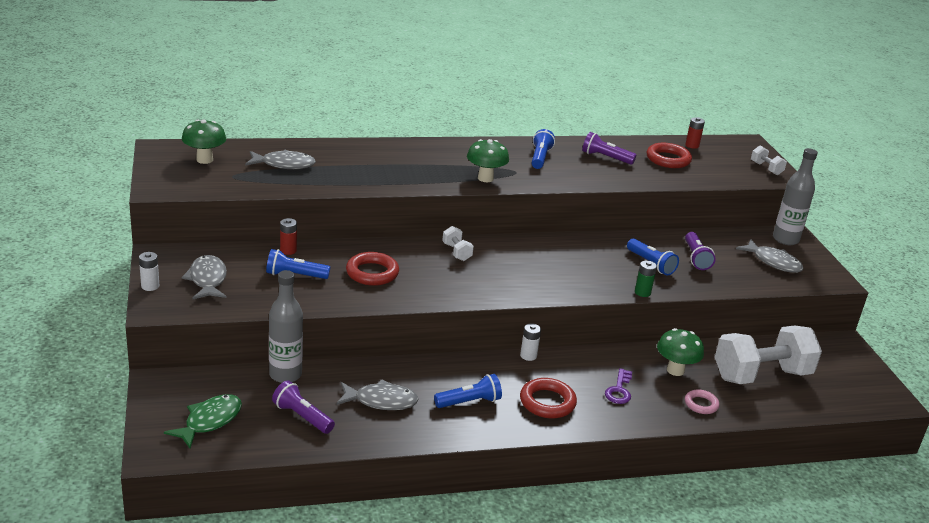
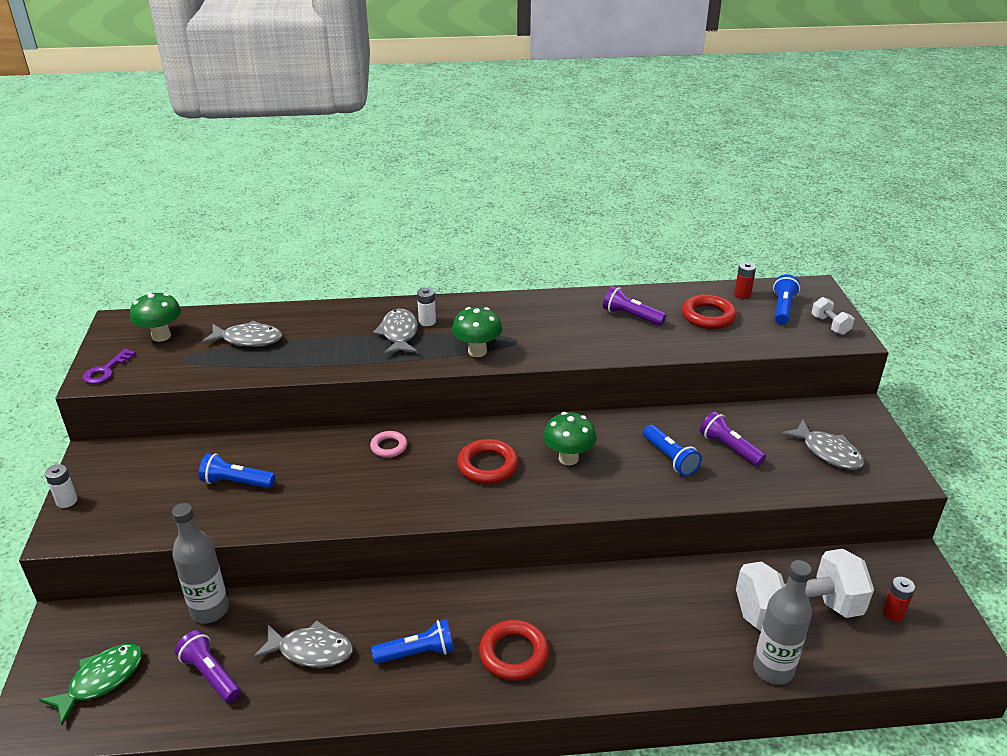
camera: 10 degrees right, 5 degrees up
grey fish [181,255,227,299] -> grey fish moved to [373,309,418,355]
red battery [280,218,297,255] -> red battery moved to [883,577,915,621]
red ring [346,252,399,286] -> red ring moved to [457,439,519,484]
white dumbbell [442,226,474,261] -> none
white battery [520,323,541,361] -> white battery moved to [417,288,436,326]
blue flashlight [532,129,555,169] -> blue flashlight moved to [773,274,800,325]
purple key [605,368,632,404] -> purple key moved to [83,349,136,384]
green battery [635,260,657,297] -> none
green mushroom [657,328,704,376] -> green mushroom moved to [543,412,597,465]
purple flashlight [685,232,716,270] -> purple flashlight turned 135 degrees clockwise [700,411,766,466]
pink ring [685,389,719,414] -> pink ring moved to [370,431,407,458]
grey bottle [773,148,818,245] -> grey bottle moved to [753,560,812,685]

